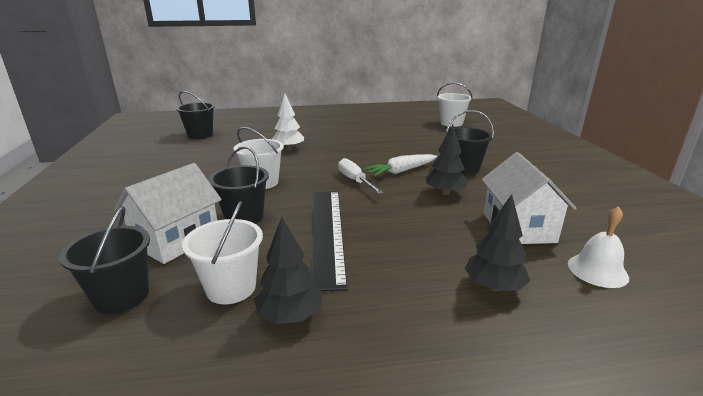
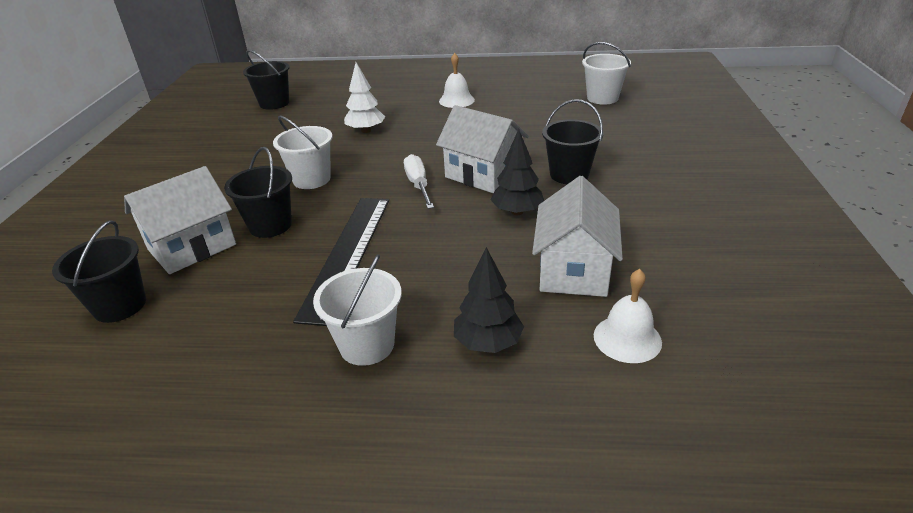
camera: 15 degrees right, 10 degrees up
white bucket [182,201,263,304] -> white bucket moved to [313,254,402,366]
black tree [254,217,322,324] -> none
white carrot [364,154,437,177] -> white house [436,105,529,193]
none -> white bell [439,53,475,108]

